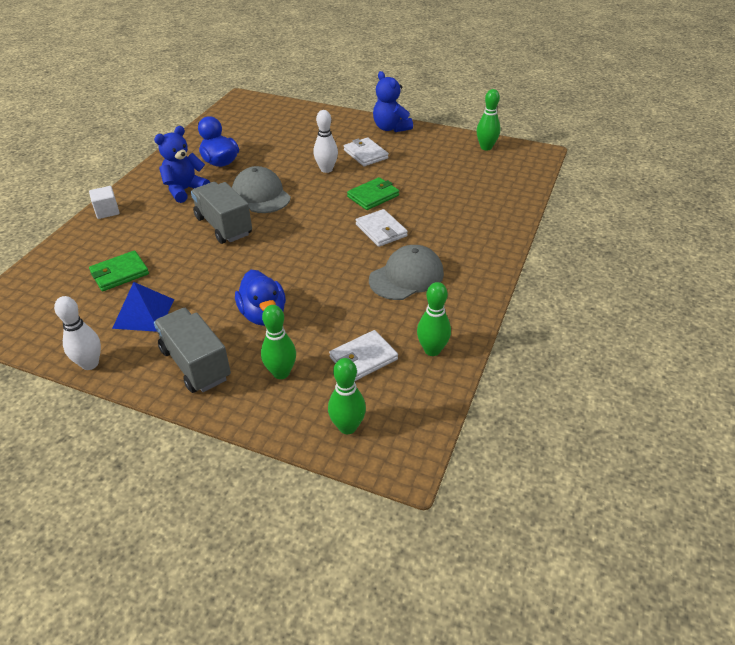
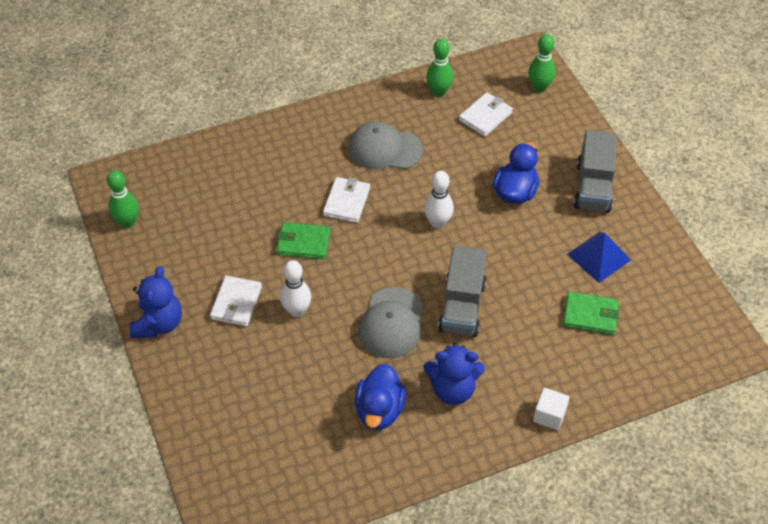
camera: 135 degrees left, 10 degrees up
white bowling pin [54,296,101,370] -> white bowling pin moved to [424,171,454,229]
green bowling pin [261,305,296,379] -> none
white wallet [329,330,398,381] -> white wallet turned 60 degrees counterclockwise [459,92,513,137]

